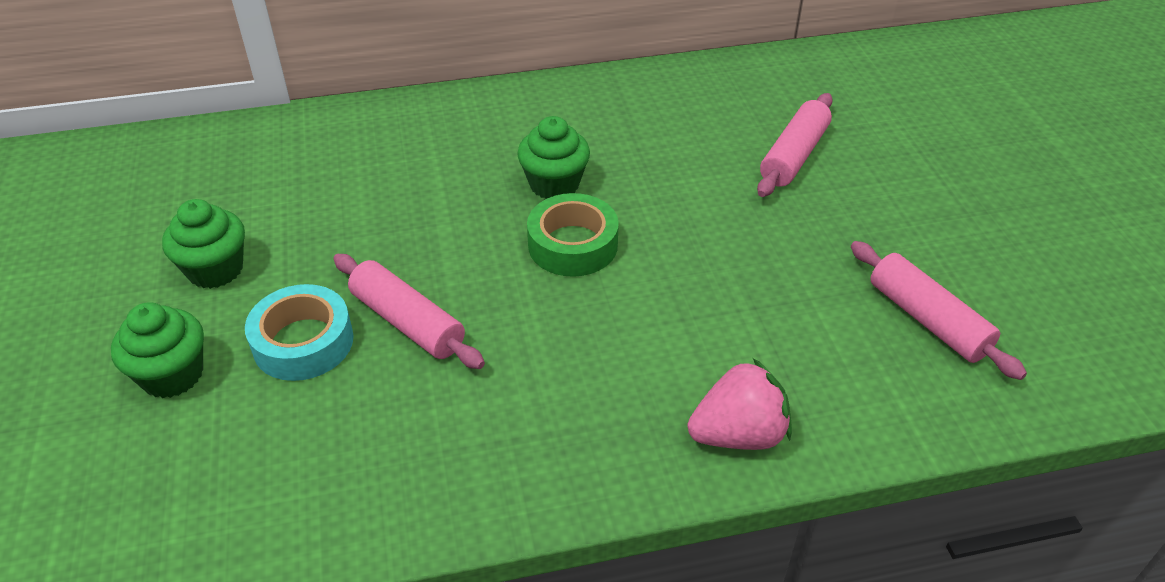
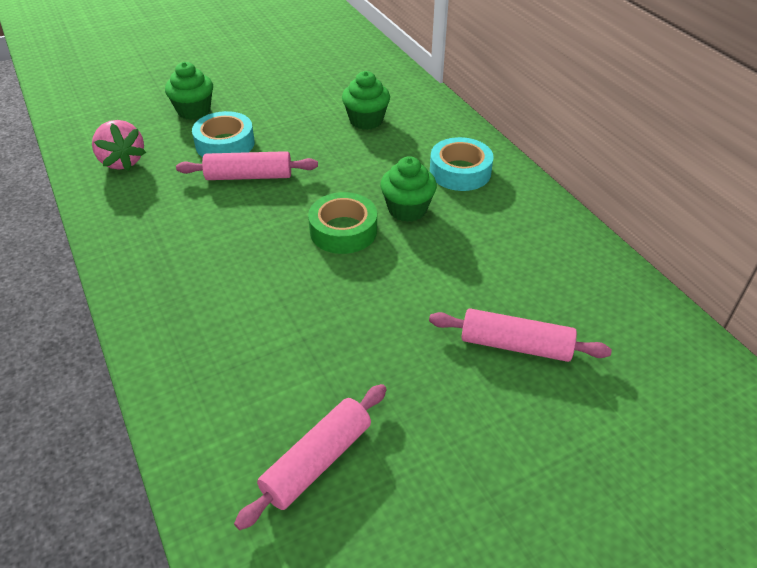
camera: 75 degrees right, 0 degrees up
green cupcake [162,199,245,289] -> green cupcake moved to [342,71,390,130]
pink rolling pin [333,254,485,369] -> pink rolling pin turned 60 degrees clockwise [176,151,318,180]
pink strawberry [688,358,792,450] -> pink strawberry moved to [92,120,146,171]
none -> turquoise tape [430,137,494,191]

